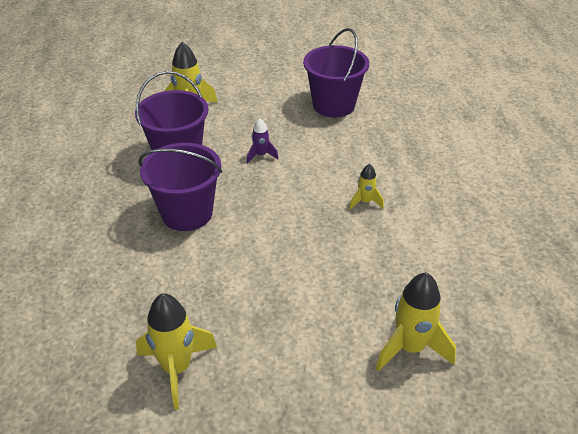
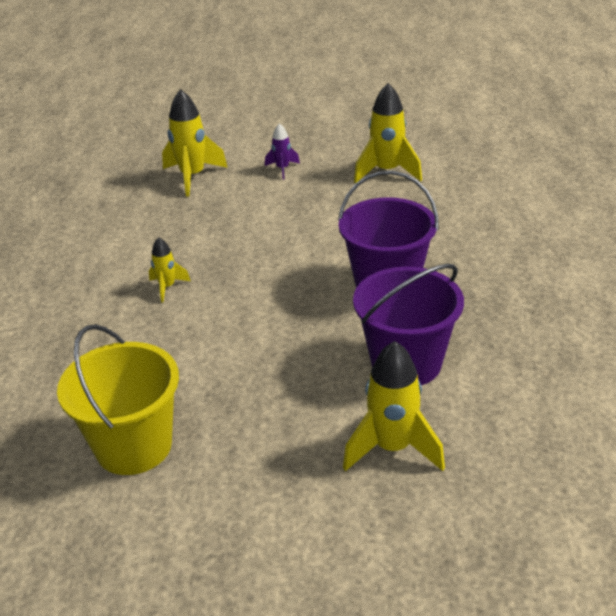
camera: 170 degrees left, 5 degrees down
purple rocket [247,118,278,163] -> purple rocket moved to [265,123,300,179]
purple bucket [303,28,369,117] -> yellow bucket [57,324,179,475]

